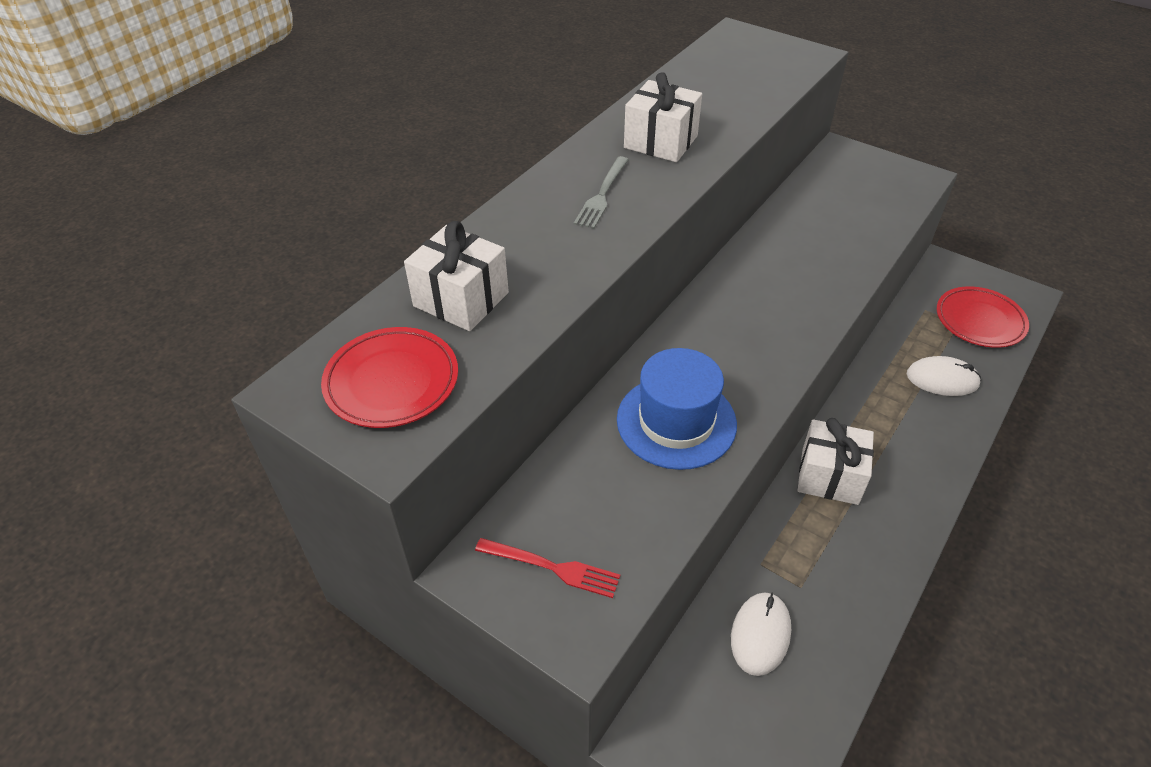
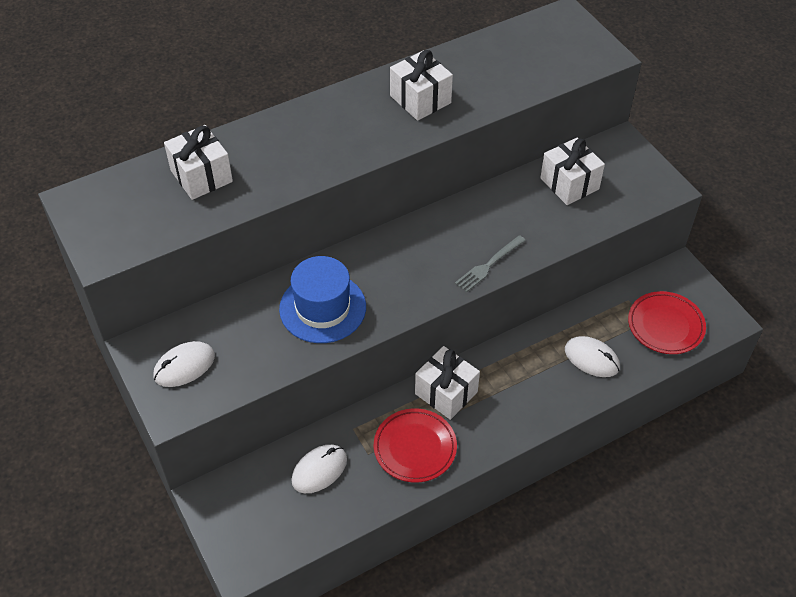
camera: 25 degrees right, 5 degrees up
red plate [321,327,458,428] -> red plate moved to [374,408,457,482]
red fork [475,538,620,598] -> white mouse [153,341,215,387]
grey fork [574,156,629,229] -> grey fork moved to [455,235,526,292]
none -> white gift [540,138,605,205]

